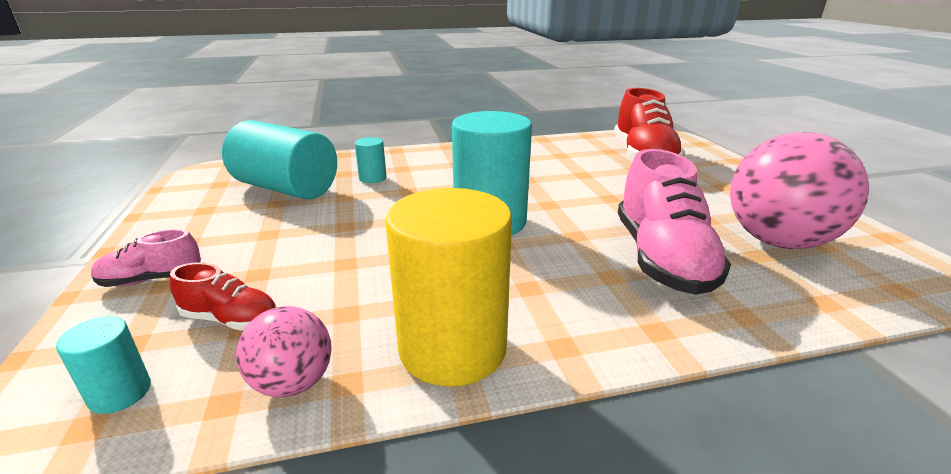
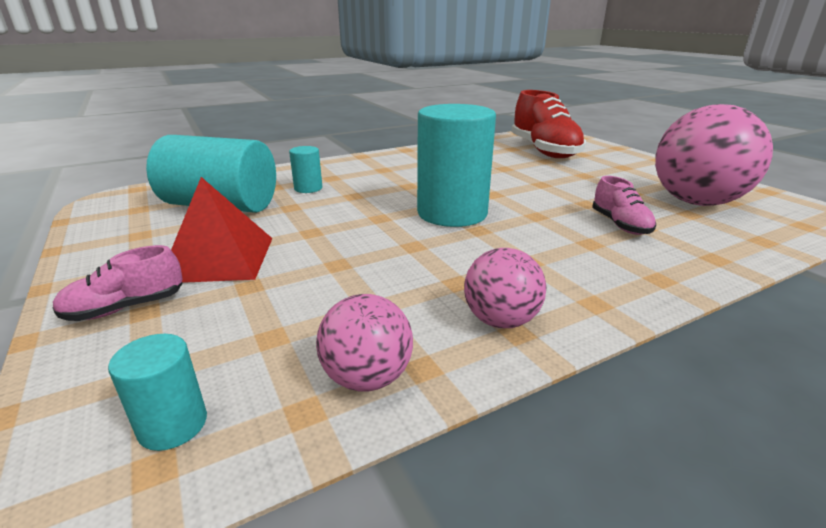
camera: 15 degrees left, 0 degrees up
red shoe [170,262,277,331] -> none
yellow cylinder [385,188,512,387] -> pink ball [464,248,547,328]
pink shoe [618,149,731,295] -> pink shoe [592,176,656,235], size x0.51
none -> red pyramid [171,177,273,283]

